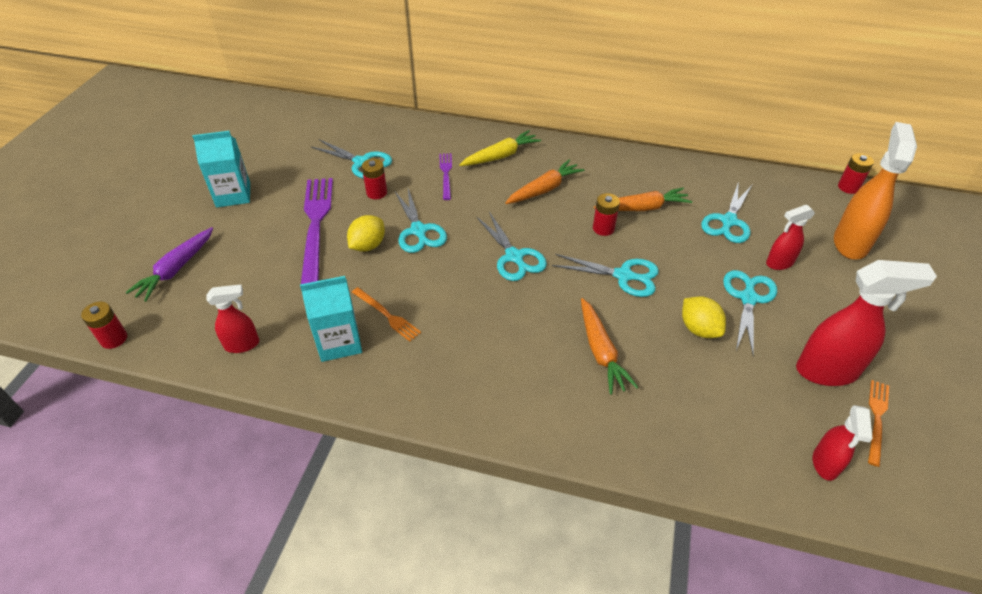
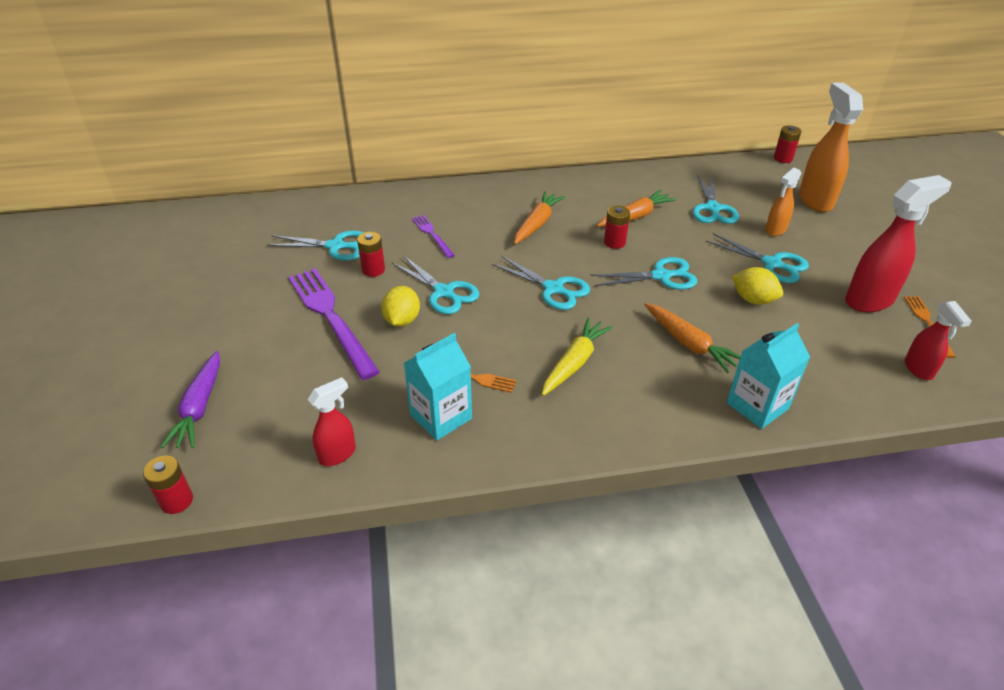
camera: 25 degrees left, 5 degrees down
turquoise carton [192,131,250,208] -> turquoise carton moved to [727,323,810,429]
yellow carrot [459,130,541,166] -> yellow carrot moved to [542,317,613,396]
turquoise scissors [723,270,777,356] -> turquoise scissors turned 135 degrees clockwise [706,233,809,283]
red spray bottle [766,205,815,270] -> orange spray bottle [765,168,801,236]

